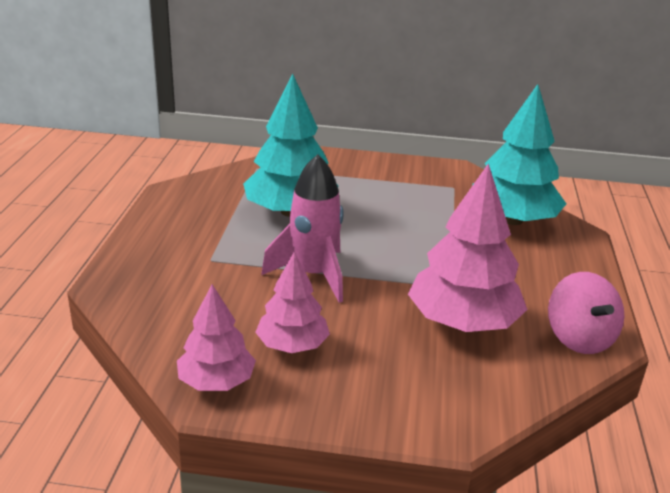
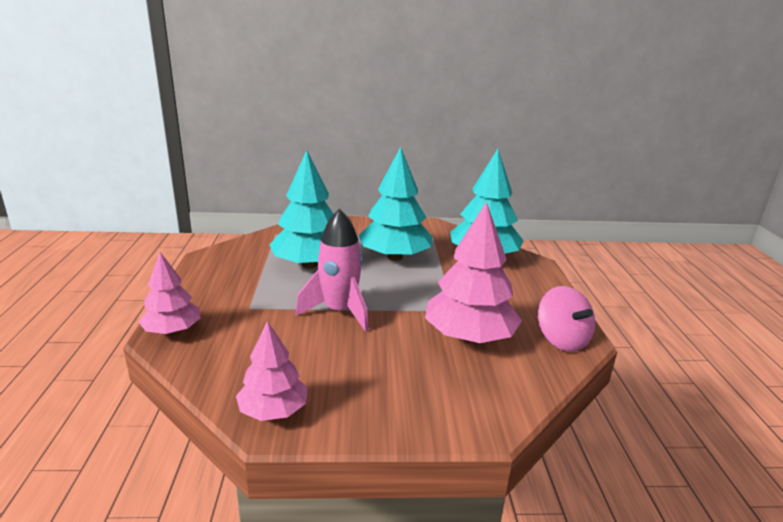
camera: 10 degrees left, 5 degrees down
pink tree [255,252,330,353] -> pink tree moved to [139,252,201,334]
none -> turquoise tree [358,147,432,261]

